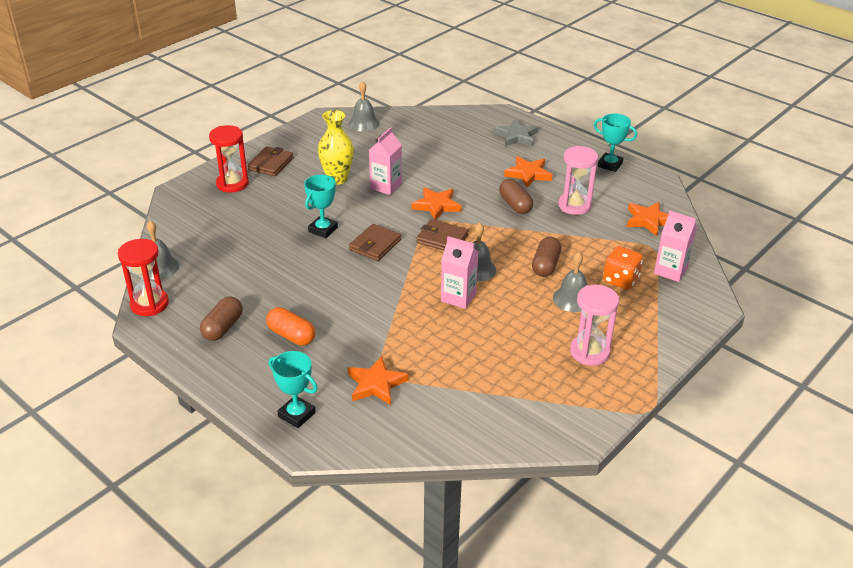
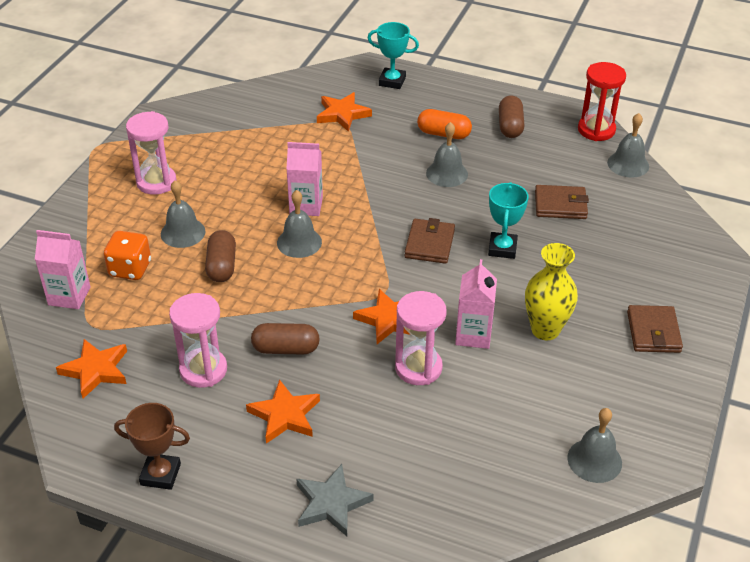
camera: 160 degrees right, 5 degrees up
red hourglass [209,125,249,193] -> none
brown wallet [417,219,469,250] -> brown wallet moved to [535,185,589,219]
brown capsule [499,179,533,214] -> brown capsule turned 45 degrees counterclockwise [251,323,320,355]
turquoise trophy [594,113,637,172] -> brown trophy [114,403,190,490]
none -> pink hourglass [395,291,447,385]
none -> grey bell [426,122,468,187]

